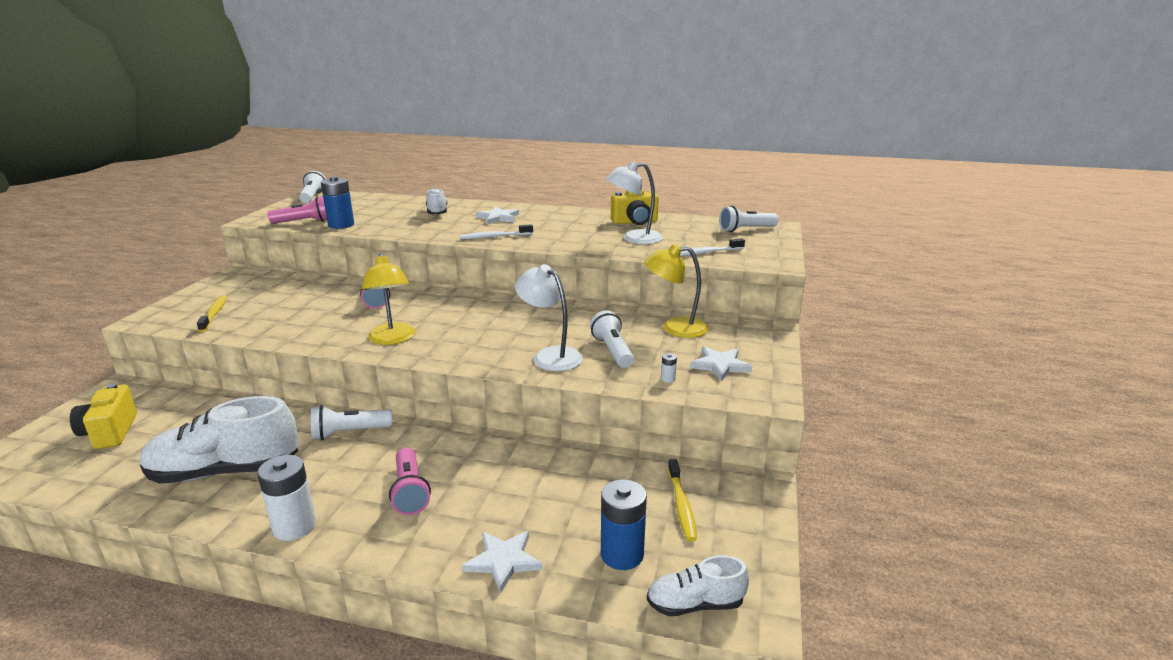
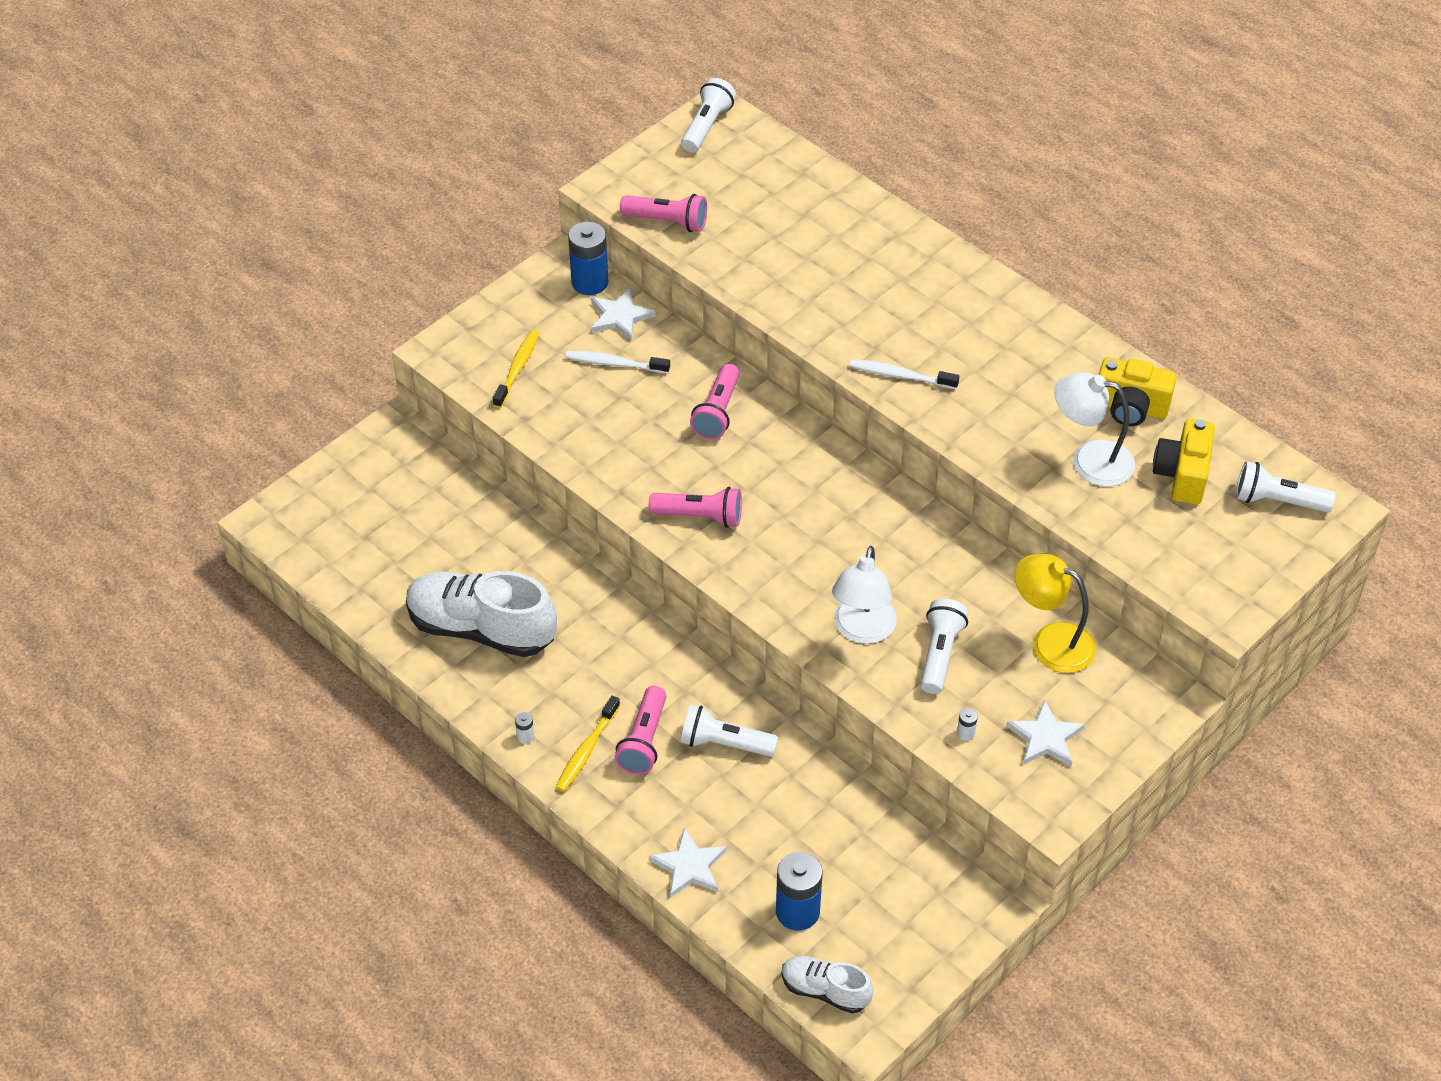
camera: 30 degrees right, 25 degrees up
yellow camera [70,383,137,449] -> yellow camera moved to [1153,419,1215,505]
white battery [257,455,316,541] -> white battery [515,712,535,744], size x0.42
white flashlight [311,405,392,440] -> white flashlight moved to [681,705,778,757]
blue battery [321,176,354,229] -> blue battery moved to [568,222,608,295]
yellow lamp [361,253,415,345] -> pink flashlight [649,487,742,528]
white shoe [426,188,447,214] -> none
white star [476,207,519,225] -> white star moved to [591,288,655,341]
white lamp [515,264,583,371] -> white lamp turned 150 degrees counterclockwise [832,546,897,644]
yellow toothbrush [668,459,697,542] -> yellow toothbrush moved to [555,696,620,792]
white toothbrush [680,238,745,256] -> white toothbrush moved to [565,351,670,374]

